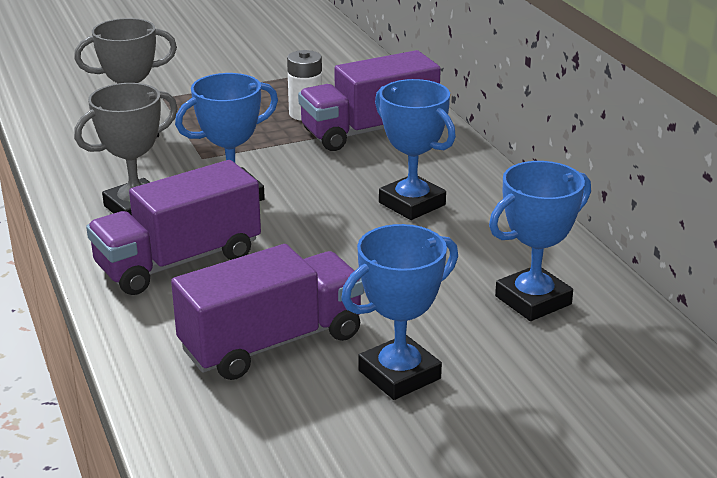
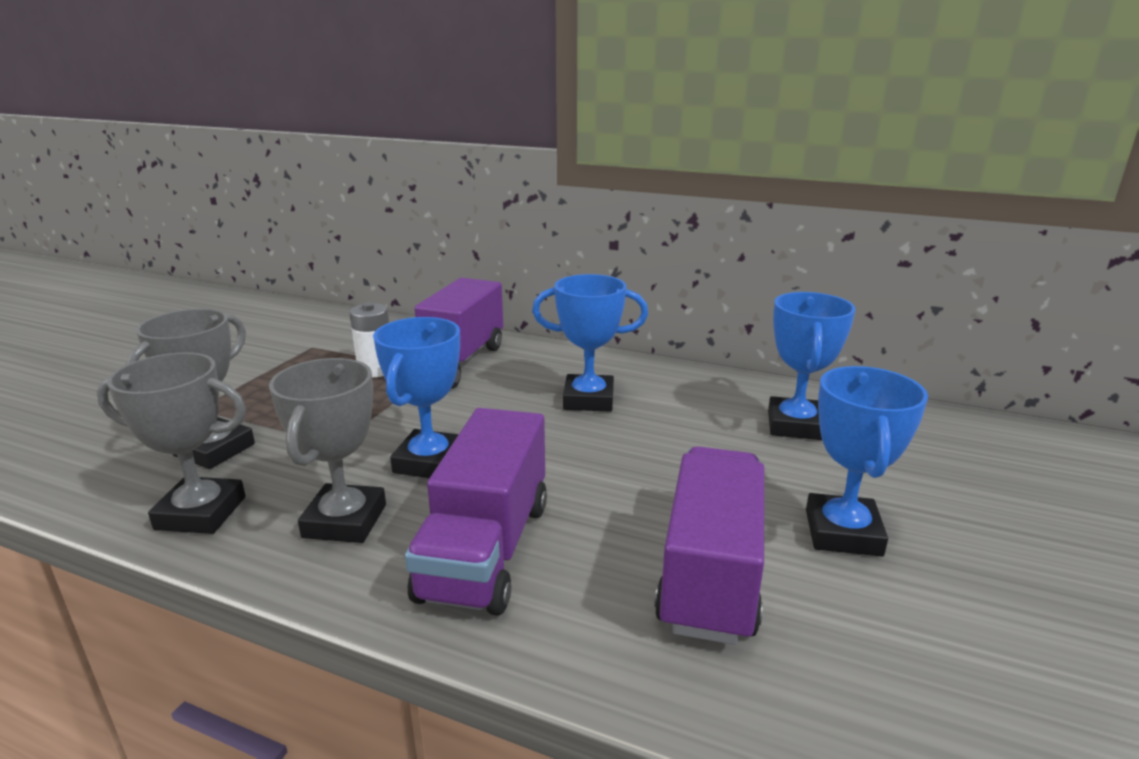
camera: 45 degrees left, 5 degrees down
none -> grey trophy [97,352,246,534]

